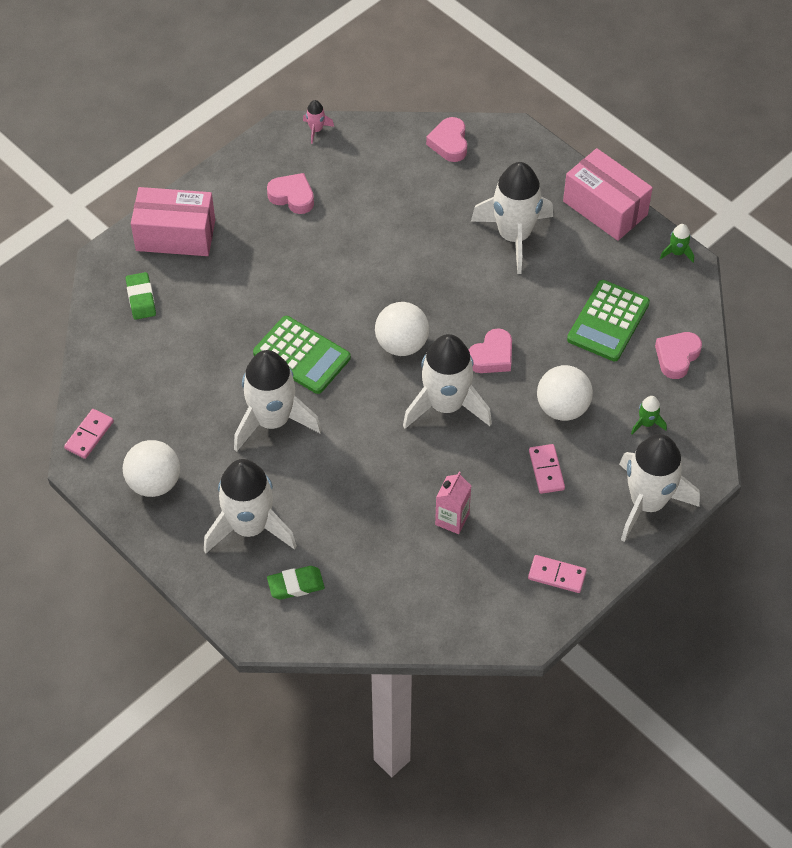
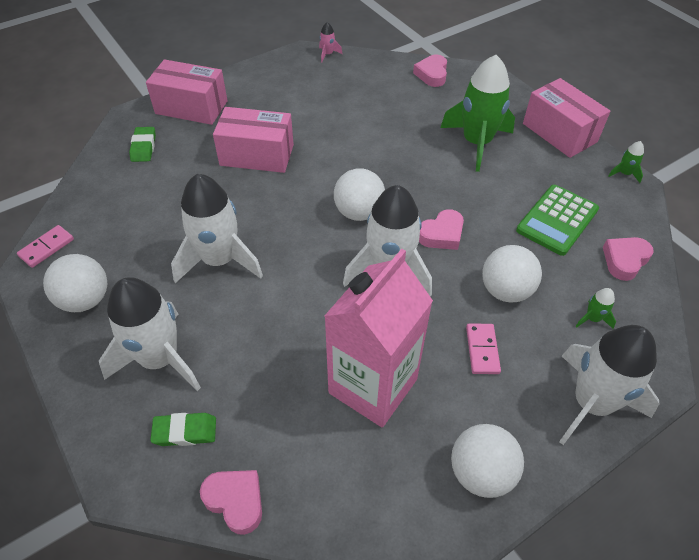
camera: 10 degrees right, 5 degrees down
green calculator [253,316,351,394] -> none
pink heart [267,173,314,214] -> pink heart moved to [200,470,262,535]
pink carton [435,472,471,534] -> pink carton [324,249,433,427], size x2.26
white rocket [471,162,553,274] -> green rocket [440,55,515,172]
pink domino [528,555,587,593] -> white ball [451,424,524,498]
none -> pink box [213,107,294,173]

